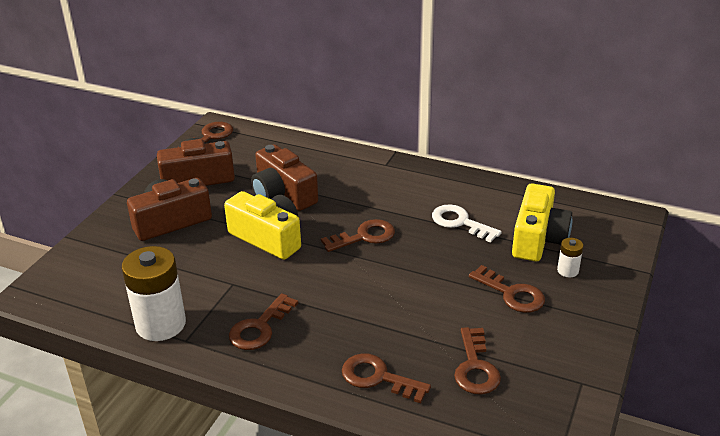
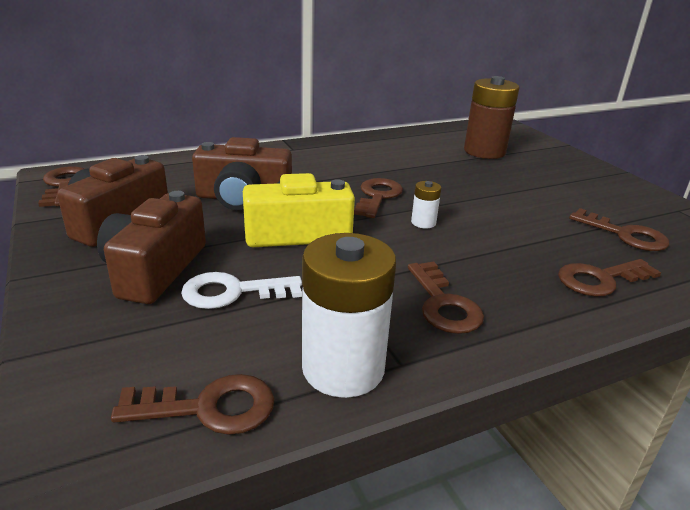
camera: 50 degrees left, 5 degrees down
white key [432,204,502,243] -> white key moved to [181,272,302,309]
brown key [469,265,545,313] -> brown key moved to [111,374,274,435]
yellow camera [512,184,572,261] -> brown battery [464,76,519,159]
white battery [557,238,583,278] -> white battery moved to [411,181,441,229]

